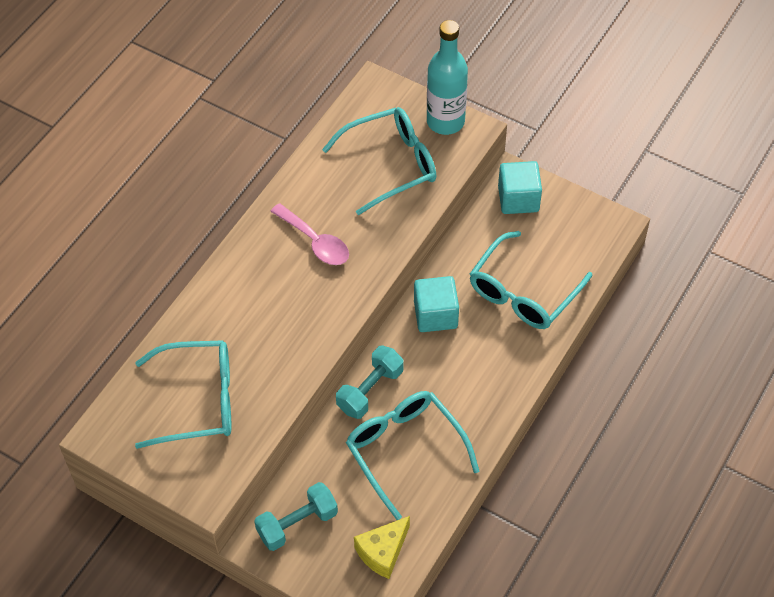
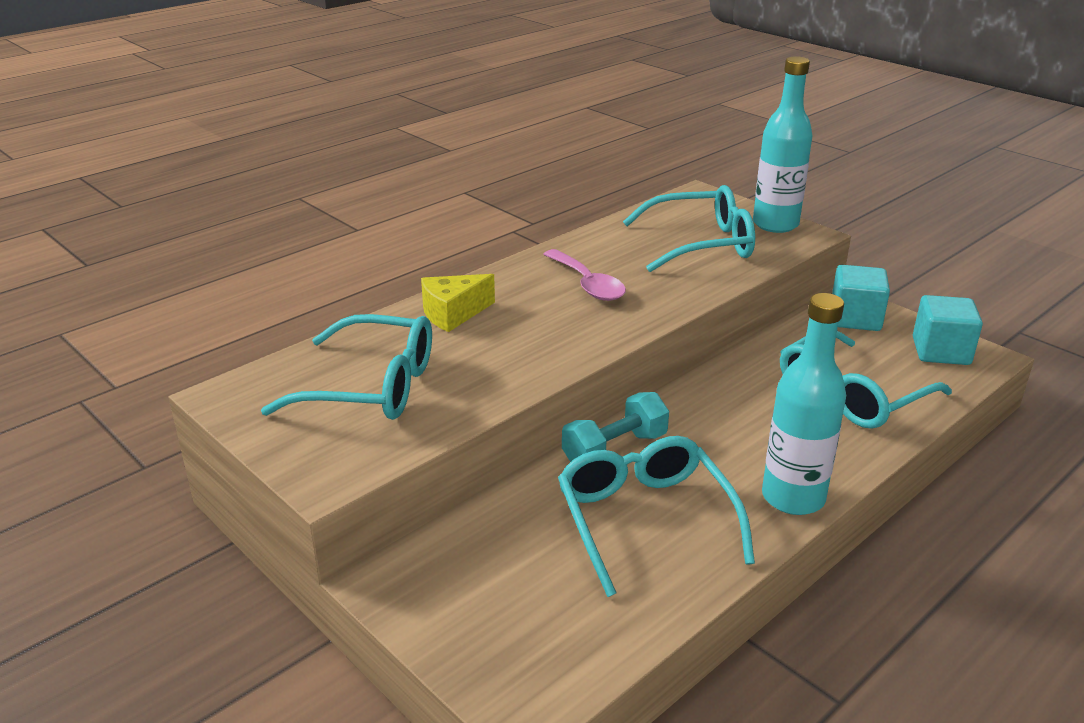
camera: 15 degrees right, 25 degrees down
turquoise dumbbell [254,482,338,551] -> none
yellow cheese [354,516,410,579] -> yellow cheese moved to [421,274,495,332]
turquoise cube [414,276,459,332] -> turquoise cube moved to [913,295,983,365]
none -> turquoise bottle [762,293,846,515]

